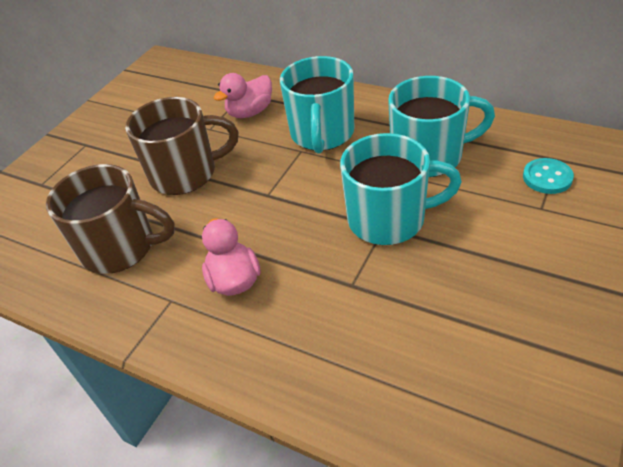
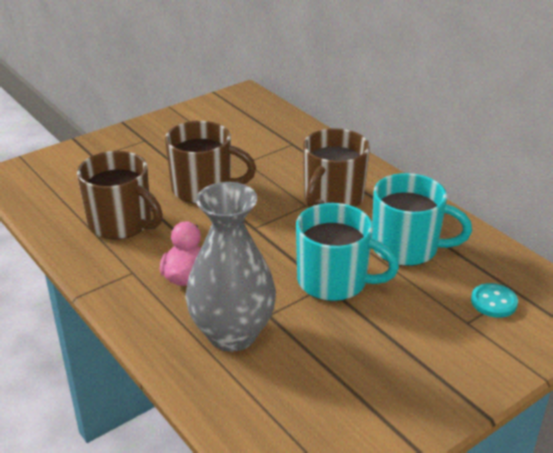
camera: 20 degrees right, 10 degrees down
pink duck [213,73,272,118] -> none
turquoise mug [280,56,354,154] -> brown mug [303,128,370,208]
none -> grey vase [185,182,276,352]

